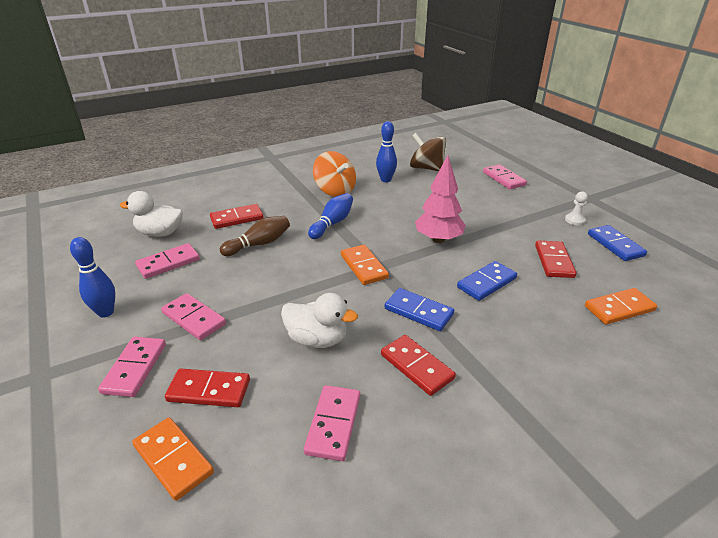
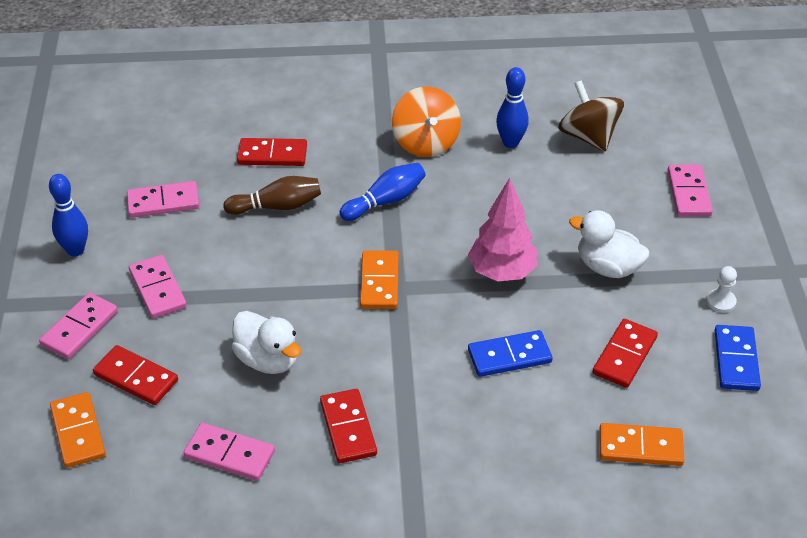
camera: 25 degrees right, 10 degrees up
white duck [120,191,183,237] -> white duck moved to [569,210,650,278]
pink domino [304,385,360,461] -> pink domino turned 75 degrees clockwise [184,423,275,481]
blue domino [385,288,454,331] -> none

